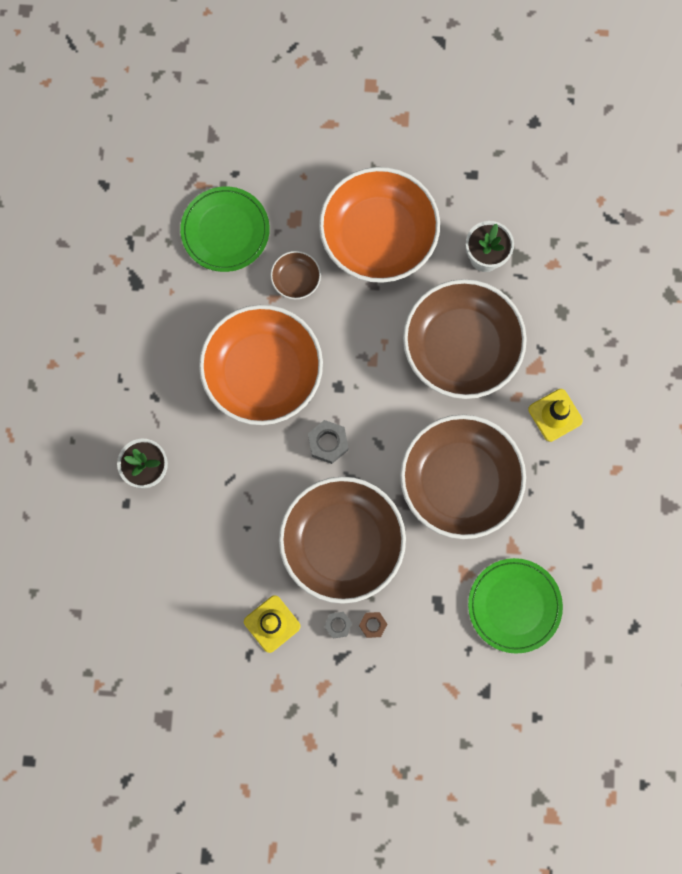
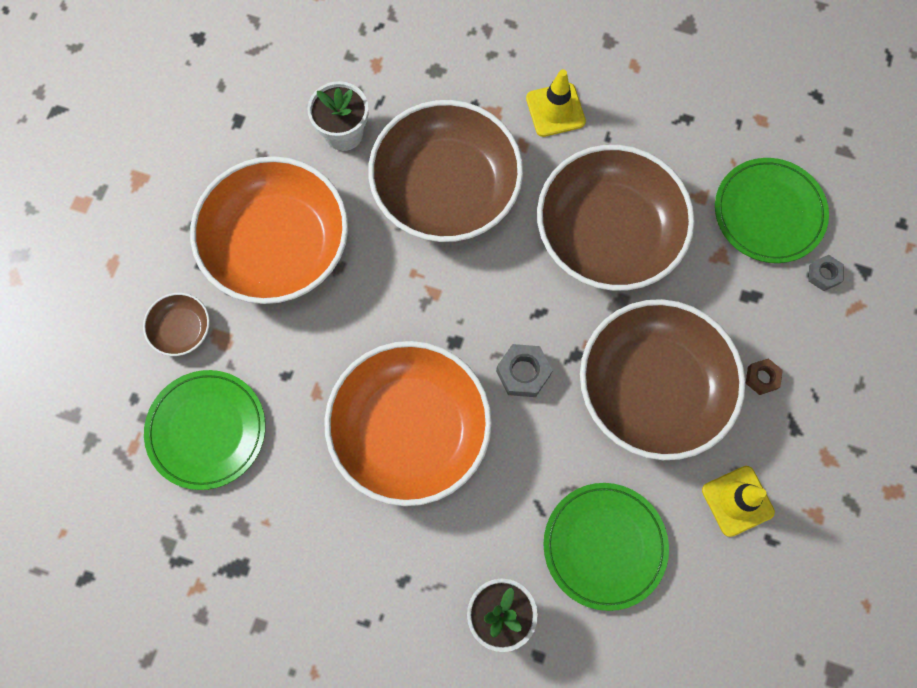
camera: 75 degrees left, 5 degrees down
brown bowl [270,251,321,299] -> brown bowl moved to [143,293,210,356]
grey nut [324,612,352,639] -> grey nut moved to [809,255,844,291]
none -> green plate [544,483,669,611]

